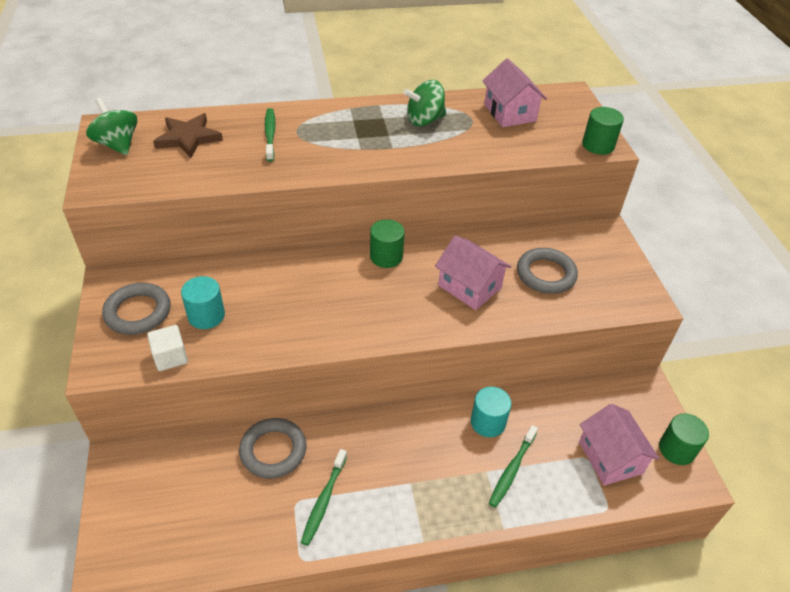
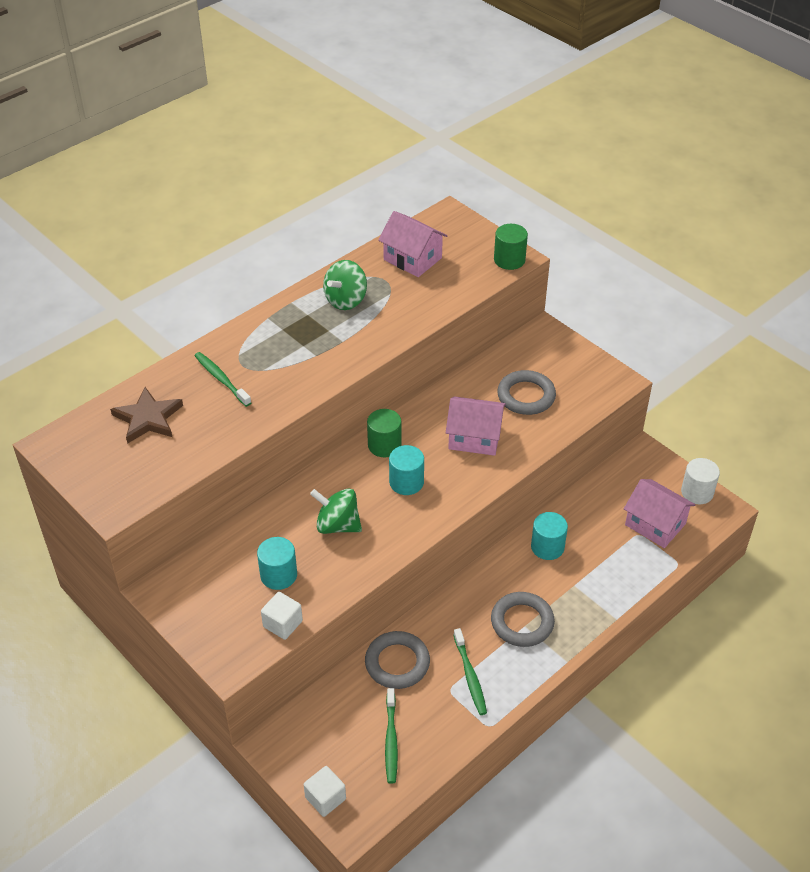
camera: 30 degrees left, 0 degrees up
green spinning top [86,98,137,155] -> green spinning top moved to [310,488,362,534]
grey ring [102,283,170,335] -> grey ring moved to [491,592,555,647]
green toothbrush [489,425,538,507] -> green toothbrush moved to [385,688,398,784]
green cylinder [659,413,709,465] -> white cylinder [681,458,720,504]
none -> white cube [304,766,346,817]
none -> turquoise cylinder [389,445,424,495]

